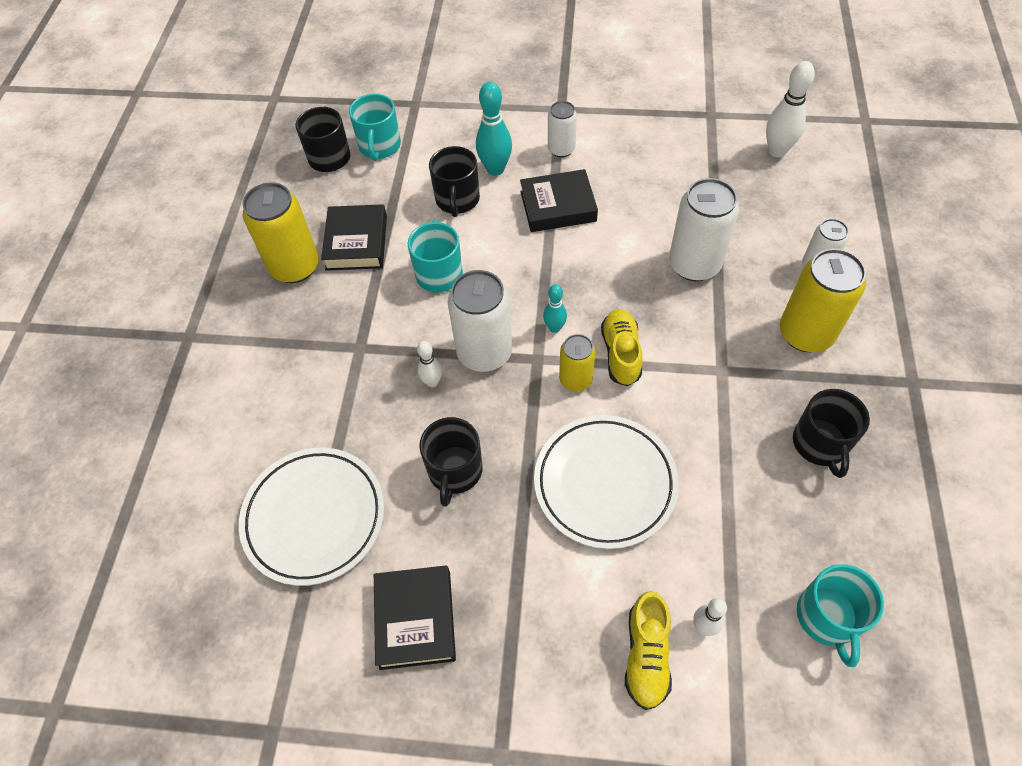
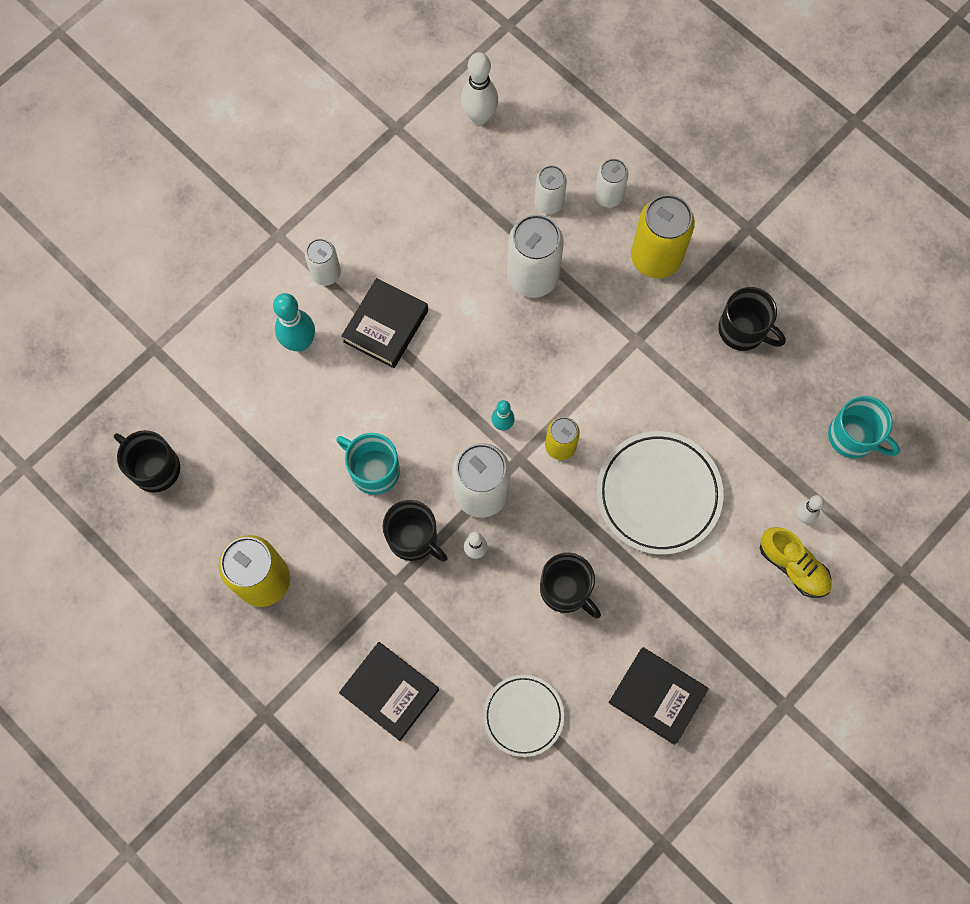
camera: 55 degrees left, 15 degrees up
white plate [239,448,384,586] -> white plate [483,675,564,757], size x0.61
black book [321,204,387,271] -> black book moved to [339,642,439,741]
turquoise mug [349,94,401,161] -> none
black mug [429,146,480,217] -> black mug moved to [383,500,448,562]
yellow shoe [601,309,643,386] -> none
none -> white can [534,165,567,214]

